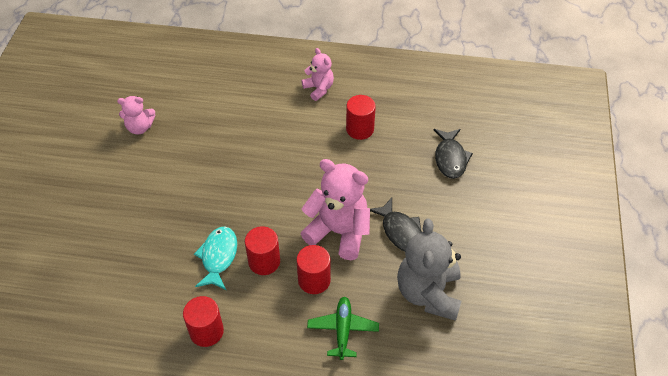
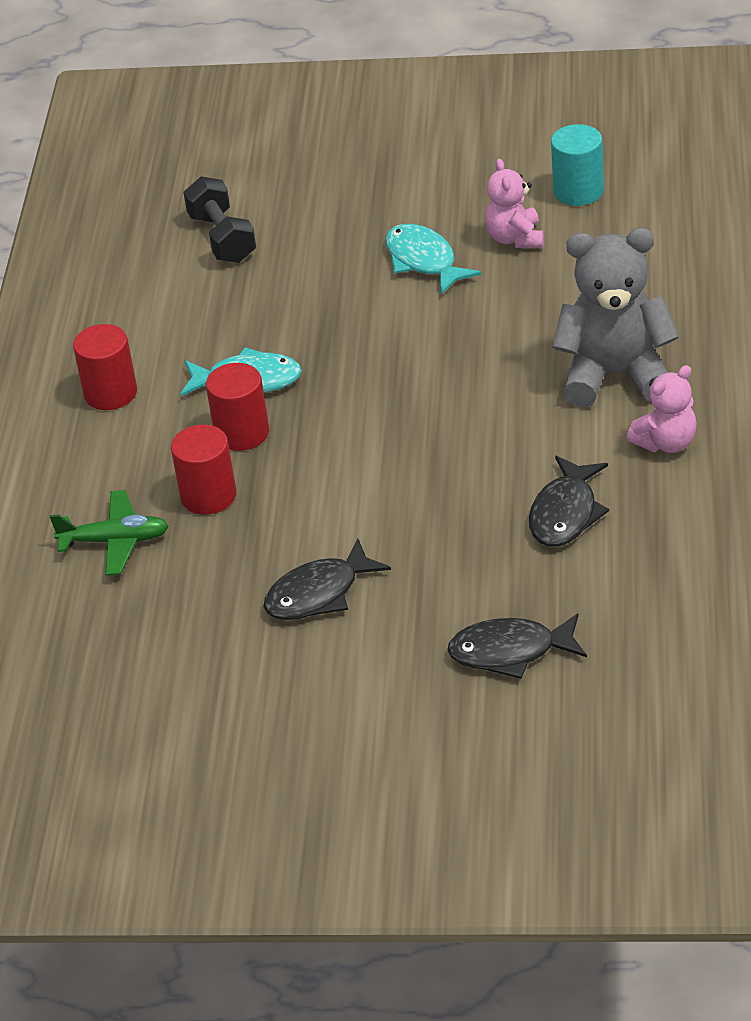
camera: 90 degrees right, 10 degrees down
pink teddy bear [301,159,370,260] -> none
red cylinder [346,95,376,140] -> black fish [529,455,609,547]
grey teddy bear [397,219,462,321] -> grey teddy bear moved to [552,228,679,407]
none -> black dumbbell [183,176,256,263]
none -> turquoise fish [385,224,481,295]
none -> turquoise cylinder [551,124,604,206]

